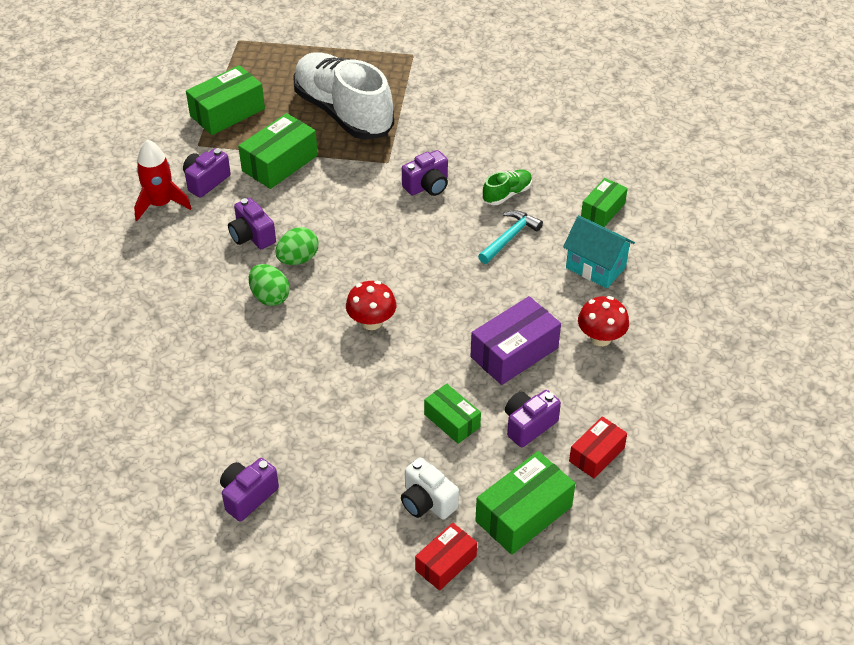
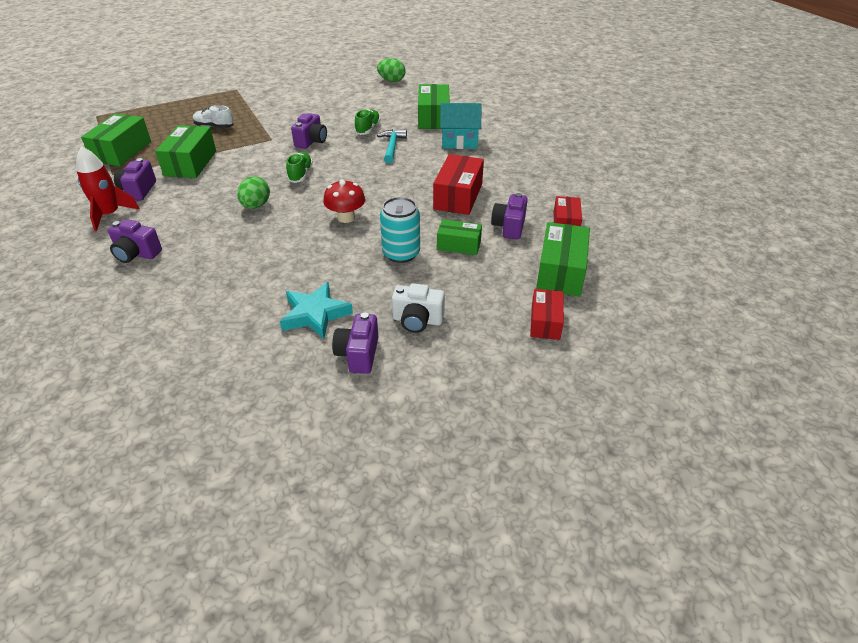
camera: 35 degrees left, 5 degrees down
purple camera [228,198,276,249] -> purple camera moved to [108,219,162,263]
green egg [249,264,290,306] -> green egg moved to [377,58,406,82]
white shoe [293,52,394,140] -> white shoe [193,105,233,128], size x0.41
white camera [401,457,459,520] -> white camera moved to [392,283,445,333]
purple box [471,296,561,385] -> red box [433,154,484,215]
red mushroom [578,296,629,346] -> none
green box [581,178,628,227] -> green box [418,84,450,129], size x1.61
none -> turquoise star [280,282,353,339]
none -> green shoe [286,152,313,183]
none -> turquoise can [380,197,420,263]

